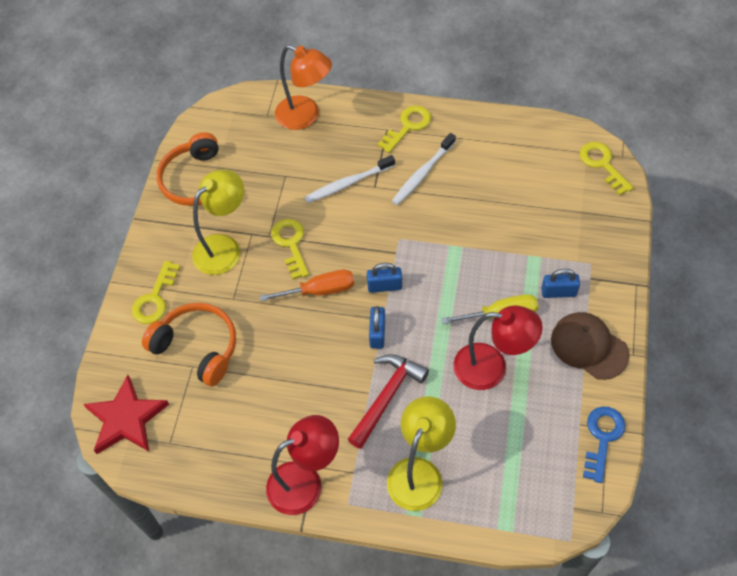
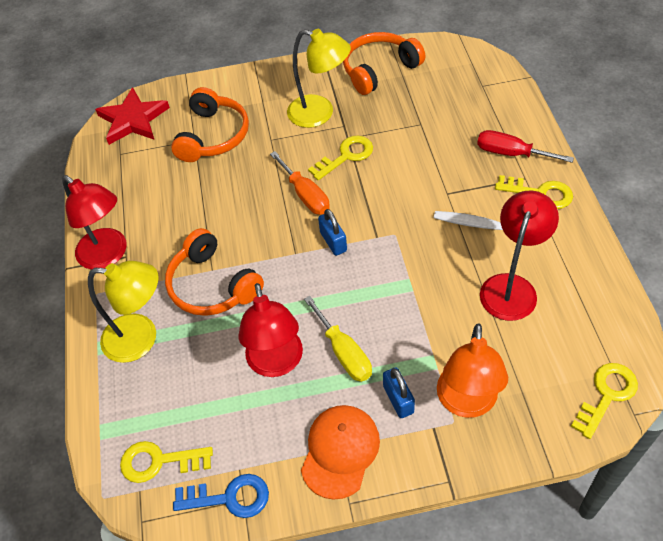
camera: 70 degrees right, 5 degrees down
yellow key [132,261,180,324] -> yellow key moved to [120,441,213,483]
orange lamp [275,45,332,130] -> orange lamp moved to [437,323,508,418]
white toothbrush [304,155,395,203] -> none
red hammer [347,354,429,449] -> orange headphones [165,228,264,316]
blue padlock [369,306,385,349] -> none
brown cap [551,312,629,380] -> orange cap [301,405,380,500]
none -> red screwdriver [477,130,574,163]
none -> red lamp [480,190,559,321]

